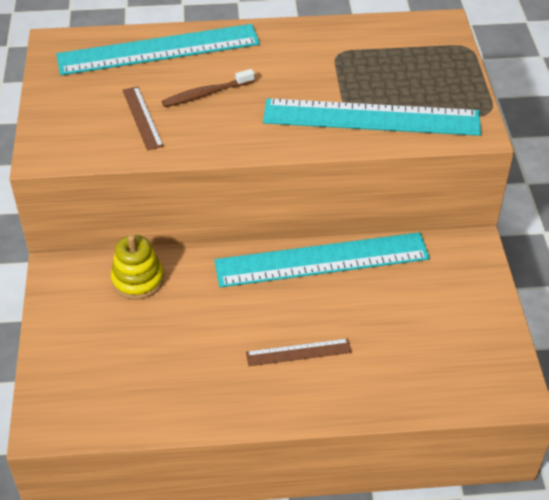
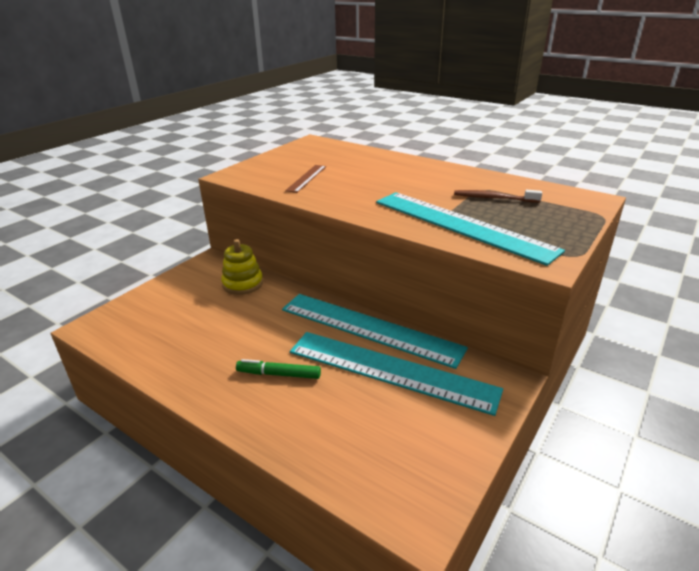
camera: 40 degrees right, 15 degrees down
turquoise ruler [56,24,260,75] -> turquoise ruler moved to [290,332,503,416]
brown toothbrush [162,69,255,107] -> brown toothbrush moved to [454,190,542,203]
brown ruler [246,338,352,366] -> green marker [236,359,321,379]

